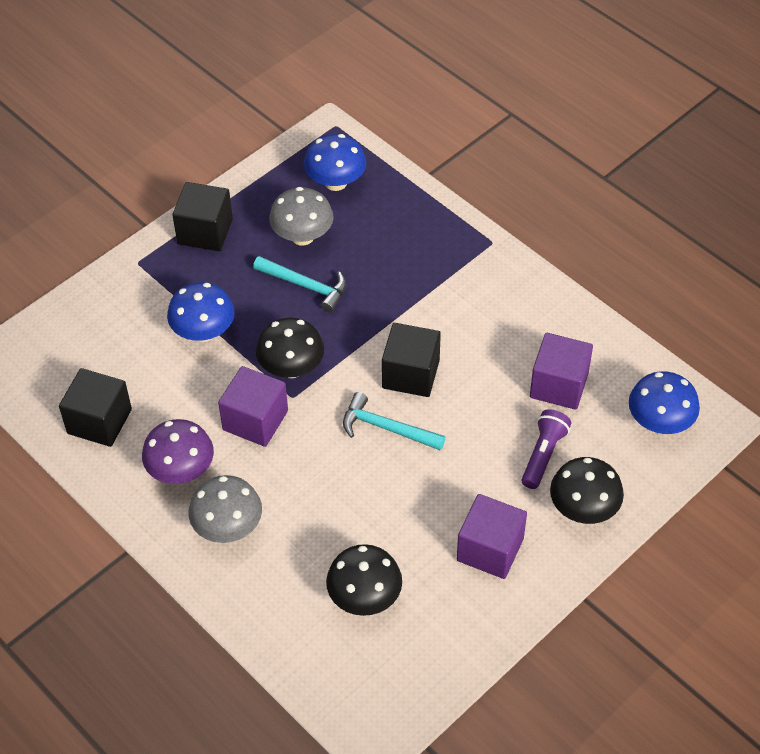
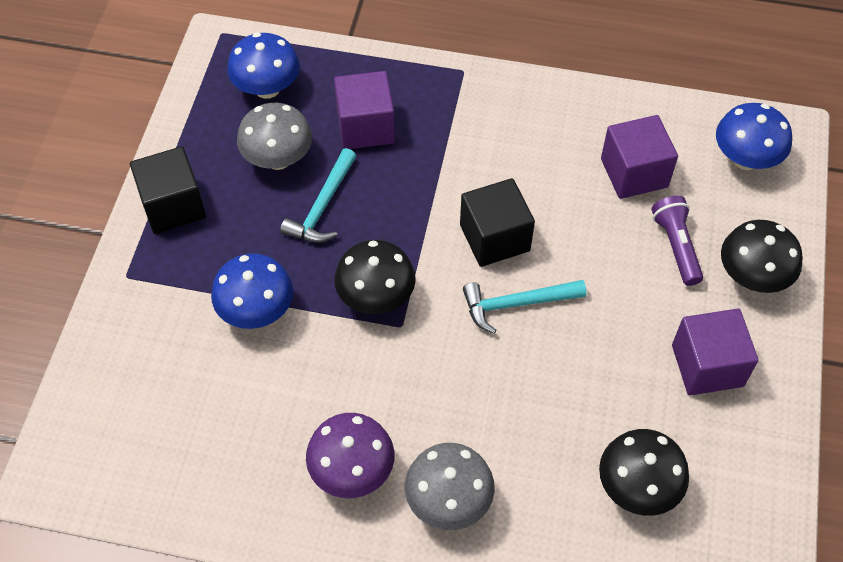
camera: 35 degrees left, 5 degrees up
black cube [59,368,132,447] -> none
purple cube [218,366,288,447] -> purple cube moved to [334,71,395,149]
turquoise hammer [253,256,347,312] -> turquoise hammer turned 120 degrees clockwise [280,148,356,243]

